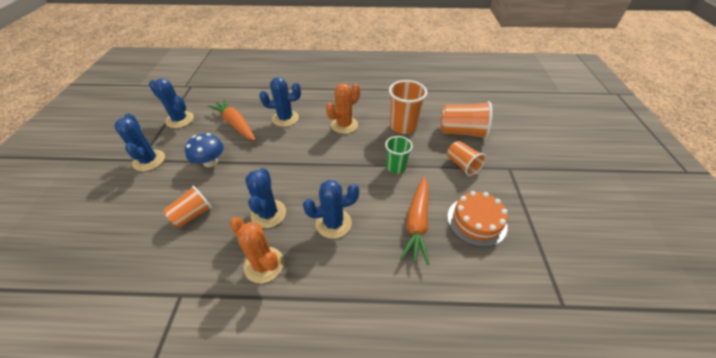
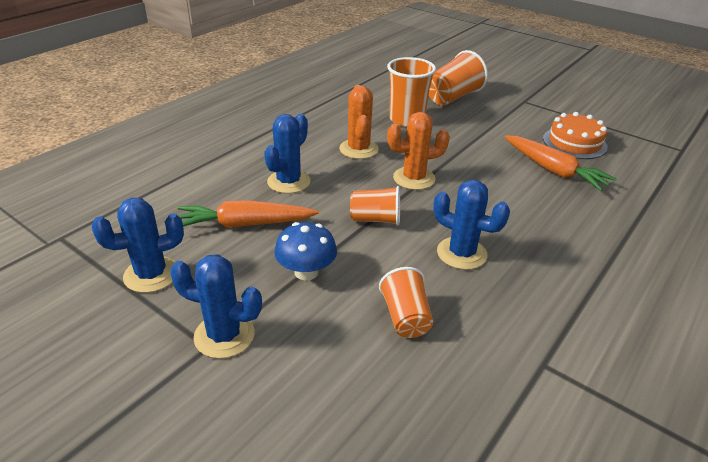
camera: 55 degrees left, 10 degrees down
orange cactus [230,217,284,283] -> orange cactus moved to [387,112,450,190]
blue cactus [303,180,359,239] -> none
green cup [385,136,413,174] -> none
orange cup [447,141,486,176] -> orange cup moved to [350,186,400,225]

